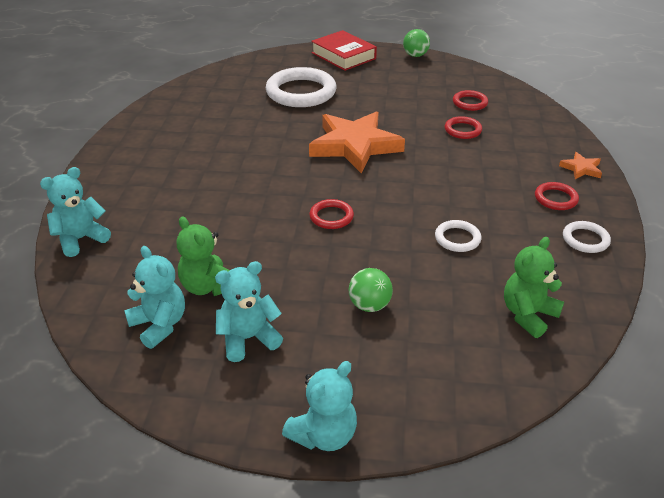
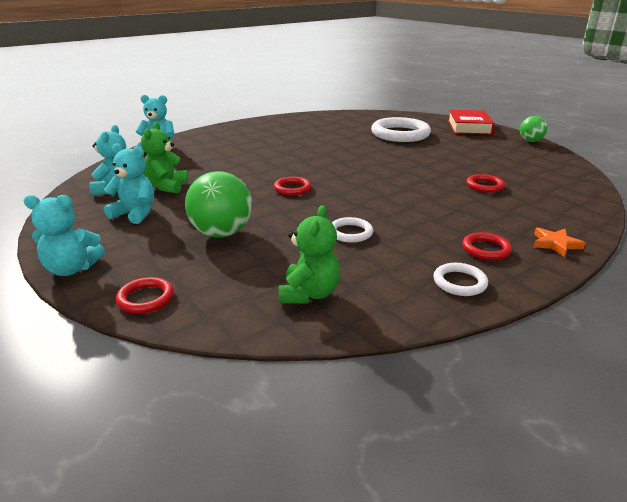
camera: 45 degrees right, 10 degrees down
orange star [309,111,405,173] -> none
green ball [349,268,393,312] -> green ball [185,171,252,238], size x1.69
red ring [453,90,488,111] -> red ring moved to [116,277,174,314]
green teddy bear [504,237,564,338] -> green teddy bear turned 105 degrees clockwise [279,205,340,304]

